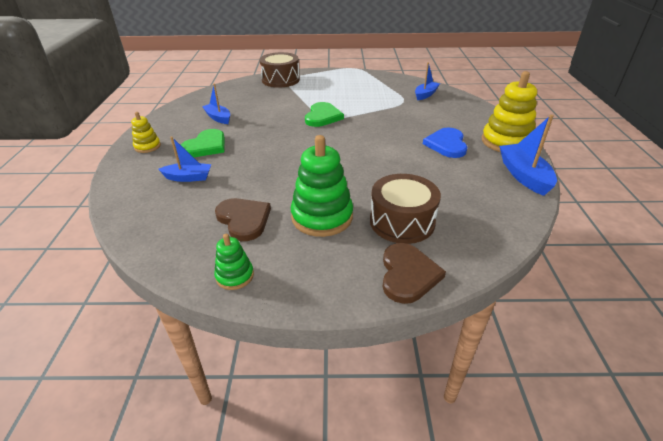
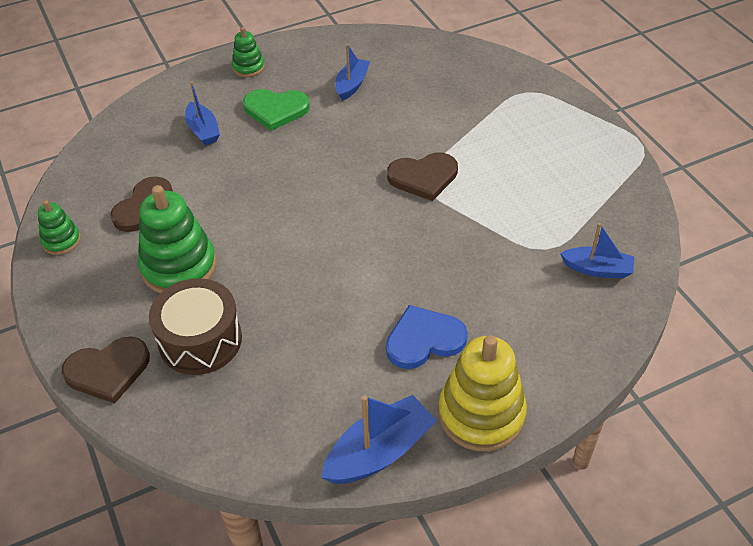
camera: 65 degrees right, 10 degrees up
yellow stacking toy [131,112,161,153] -> green stacking toy [232,27,265,77]
brown drum [259,52,300,88] -> none
green heart [305,102,344,127] -> brown heart [387,152,458,201]

